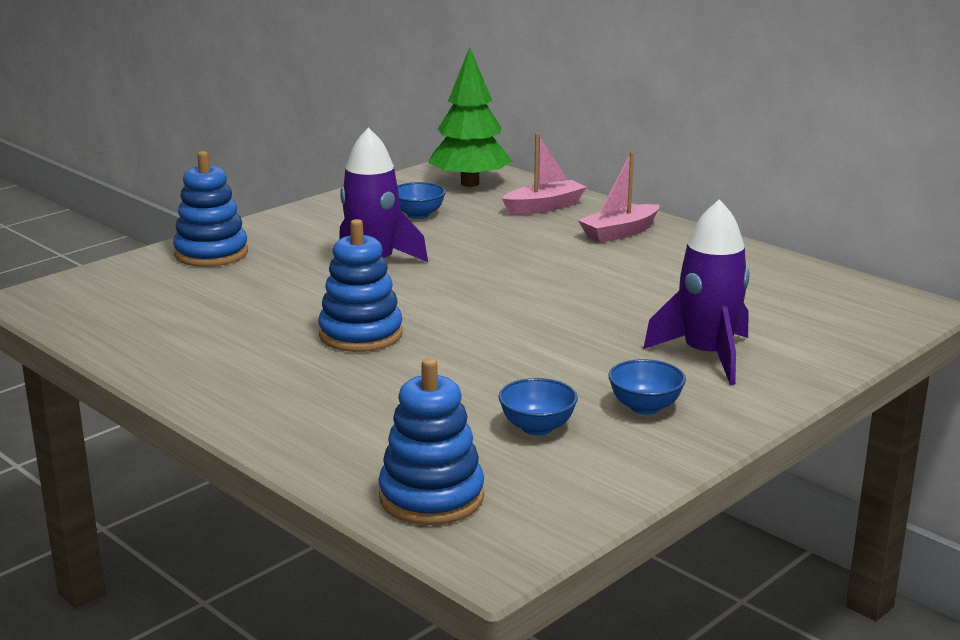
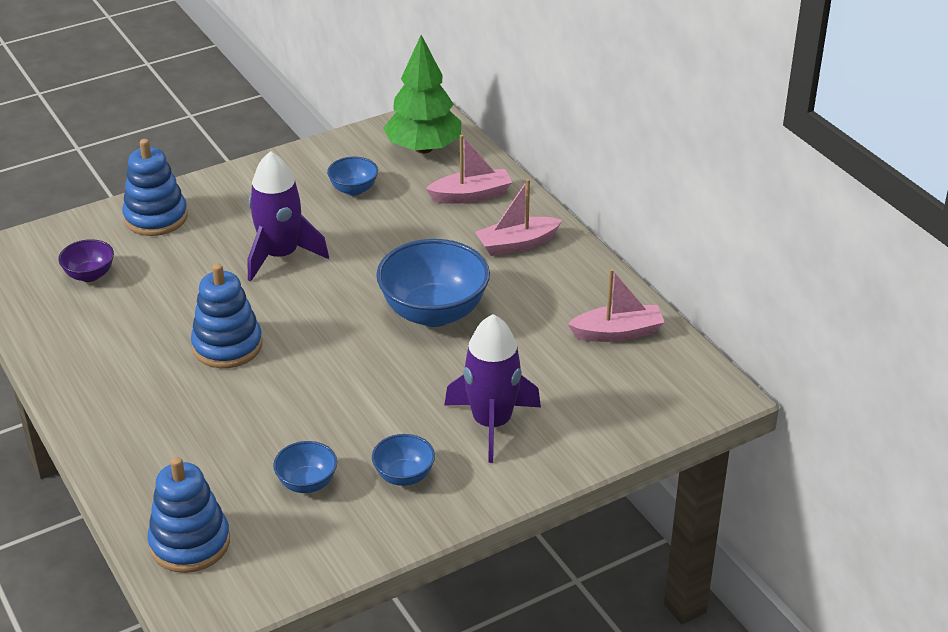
camera: 15 degrees right, 15 degrees up
none -> purple bowl [58,239,114,282]
none -> blue bowl [376,239,490,327]
none -> pink boat [568,269,665,342]

